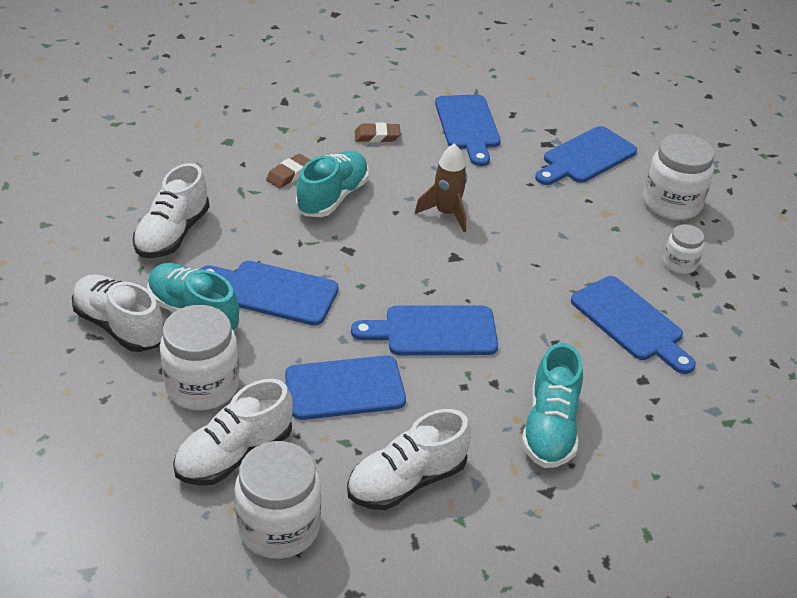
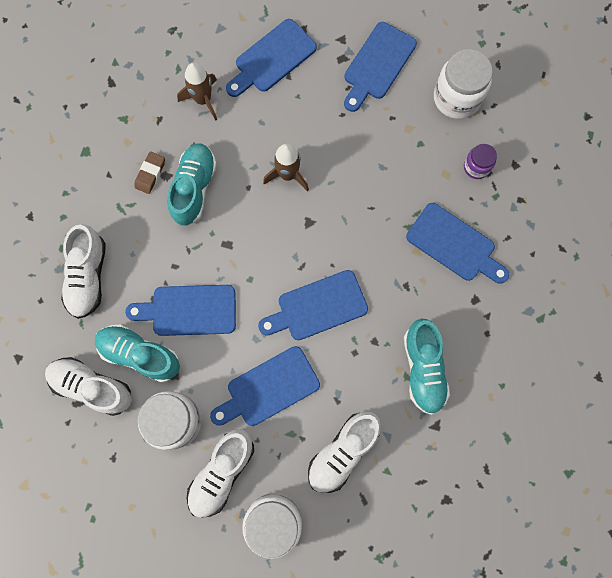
camera: 15 degrees left, 35 degrees up
brown eraser [355,123,401,142] -> brown rocket [177,63,217,121]
blue cutting board [435,94,501,166] -> blue cutting board turned 75 degrees clockwise [226,19,317,97]
white jar [663,224,704,274] -> purple jar [464,144,497,179]

